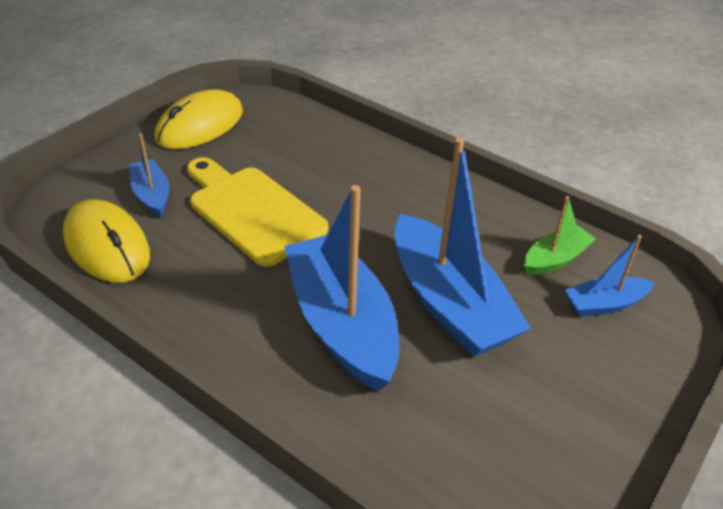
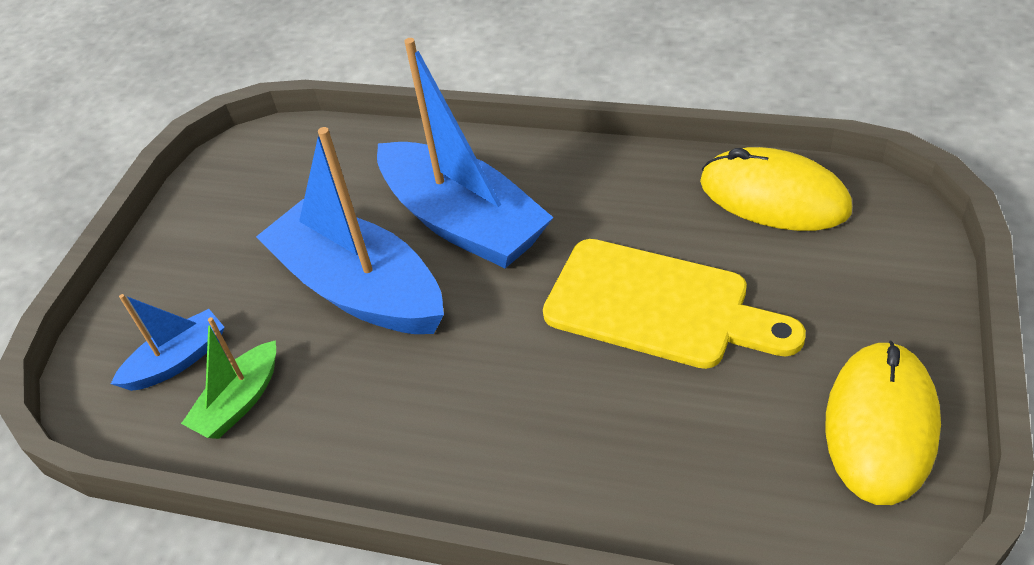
camera: 165 degrees right, 5 degrees up
blue boat [130,133,169,218] -> none

